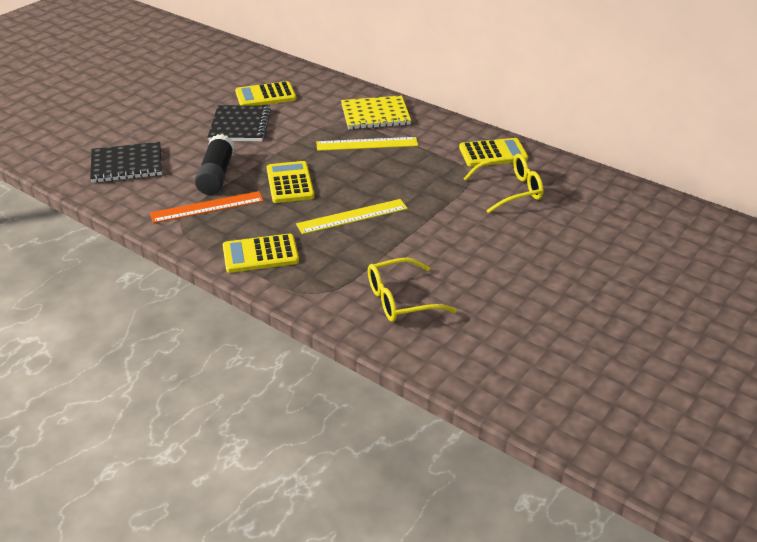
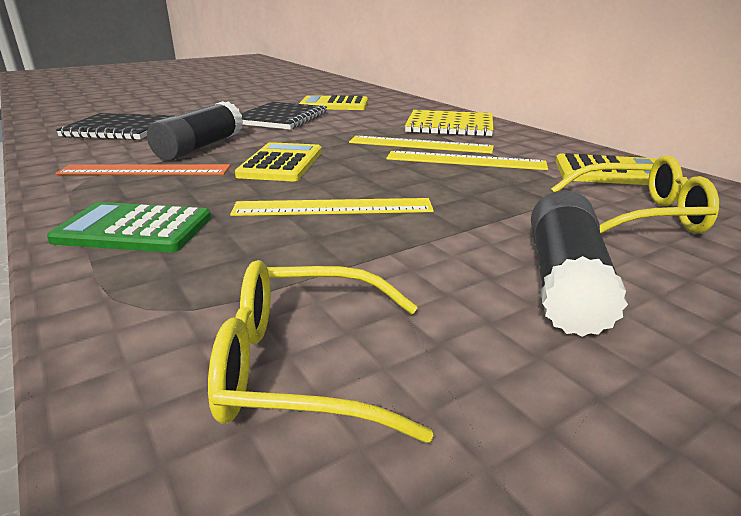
camera: 20 degrees right, 10 degrees down
yellow calculator [223,234,299,273] -> green calculator [47,202,211,253]
none -> yellow ruler [386,151,548,170]
none -> black glue stick [531,190,628,337]

